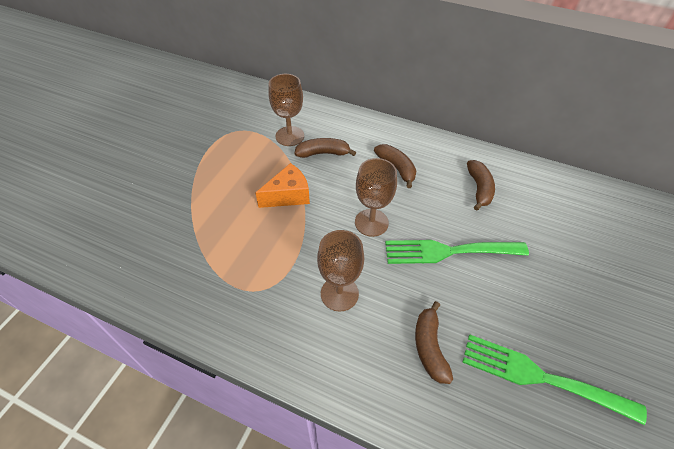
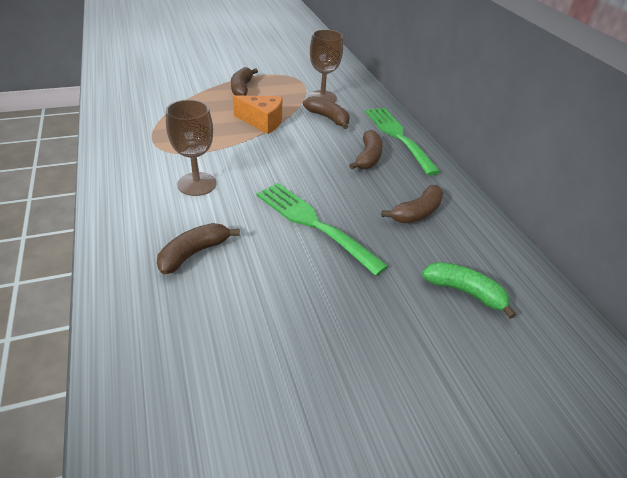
camera: 45 degrees right, 10 degrees down
brown goblet [355,158,397,237] -> none
green fork [462,335,647,425] -> green fork moved to [365,108,440,176]
none -> brown banana [231,67,258,96]
none -> green banana [422,262,516,319]

